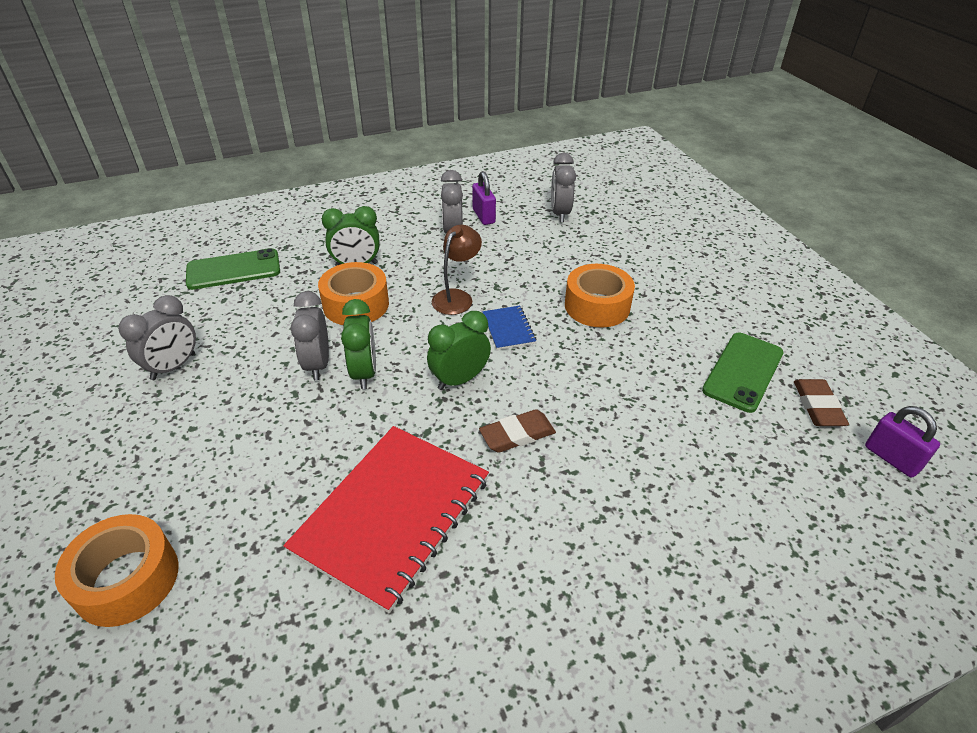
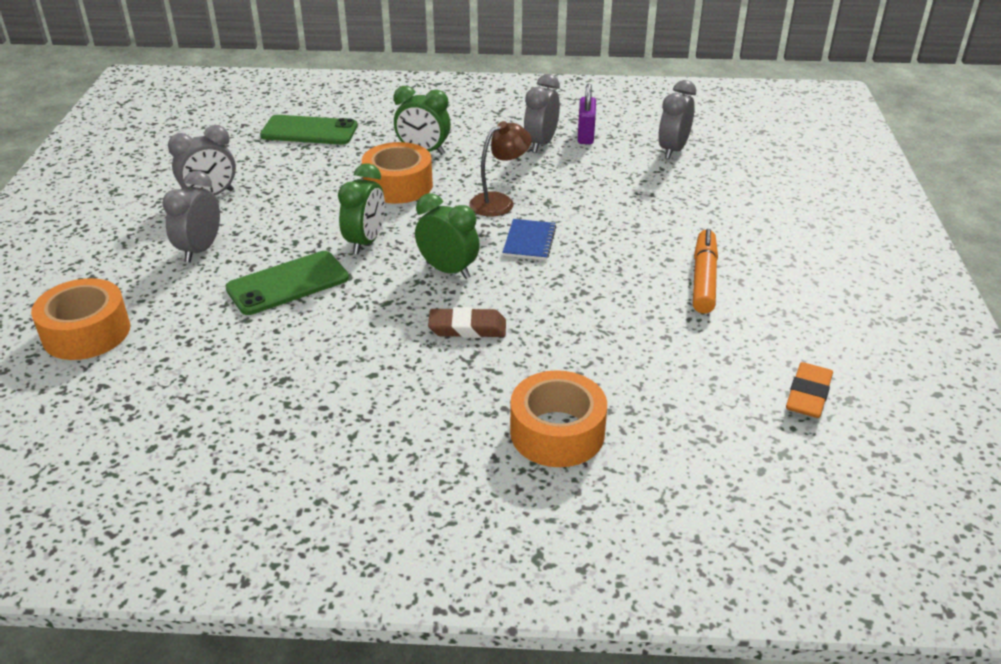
camera: 25 degrees right, 5 degrees down
red notebook [283,426,489,613] -> none
grey clock [291,291,329,380] -> grey clock moved to [162,171,220,263]
green clock [427,311,491,390] -> green clock turned 45 degrees clockwise [415,193,480,279]
orange tape [565,264,635,327] -> orange tape moved to [510,370,607,467]
green phone [702,333,784,413] -> green phone moved to [225,251,349,315]
brown eraser [794,379,849,426] -> orange eraser [786,362,833,418]
purple padlock [865,406,940,478] -> none
none -> orange marker [693,229,718,313]

